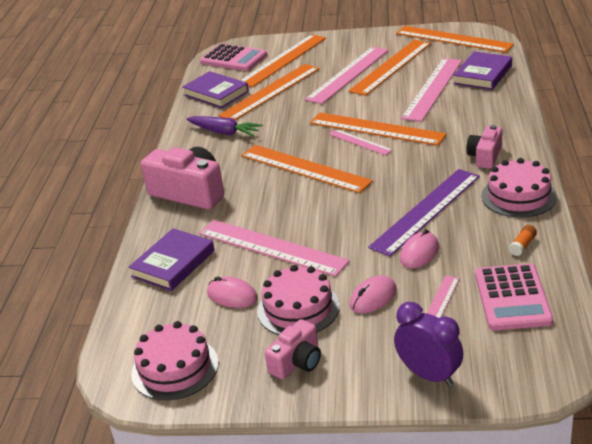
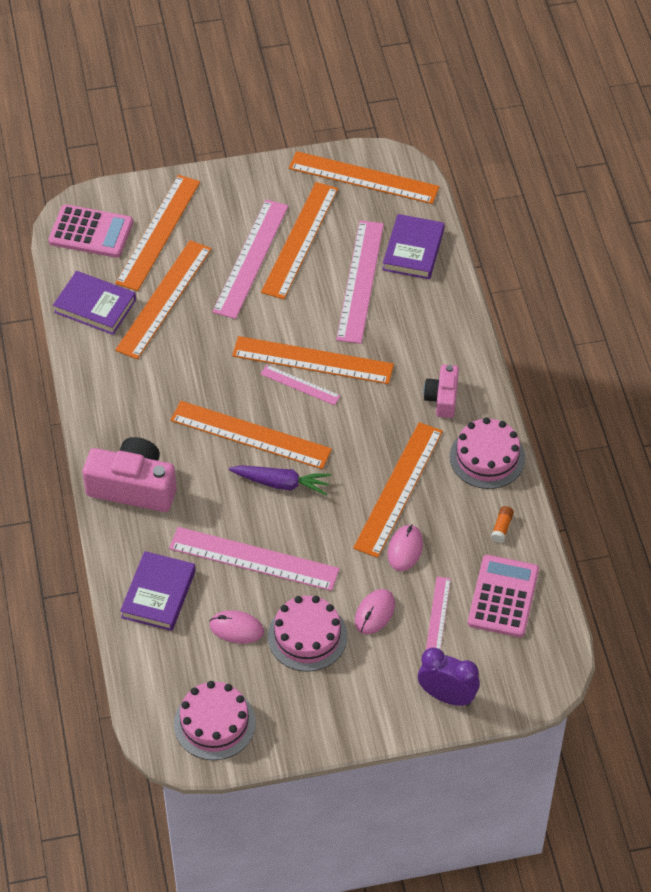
camera: 20 degrees left, 20 degrees up
purple carrot [186,116,263,136] -> purple carrot moved to [229,465,331,495]
pink camera [265,319,321,380] -> none
purple ruler [368,169,480,257] -> orange ruler [353,422,443,558]
pink calculator [475,263,553,330] -> pink calculator turned 150 degrees counterclockwise [468,555,539,637]

